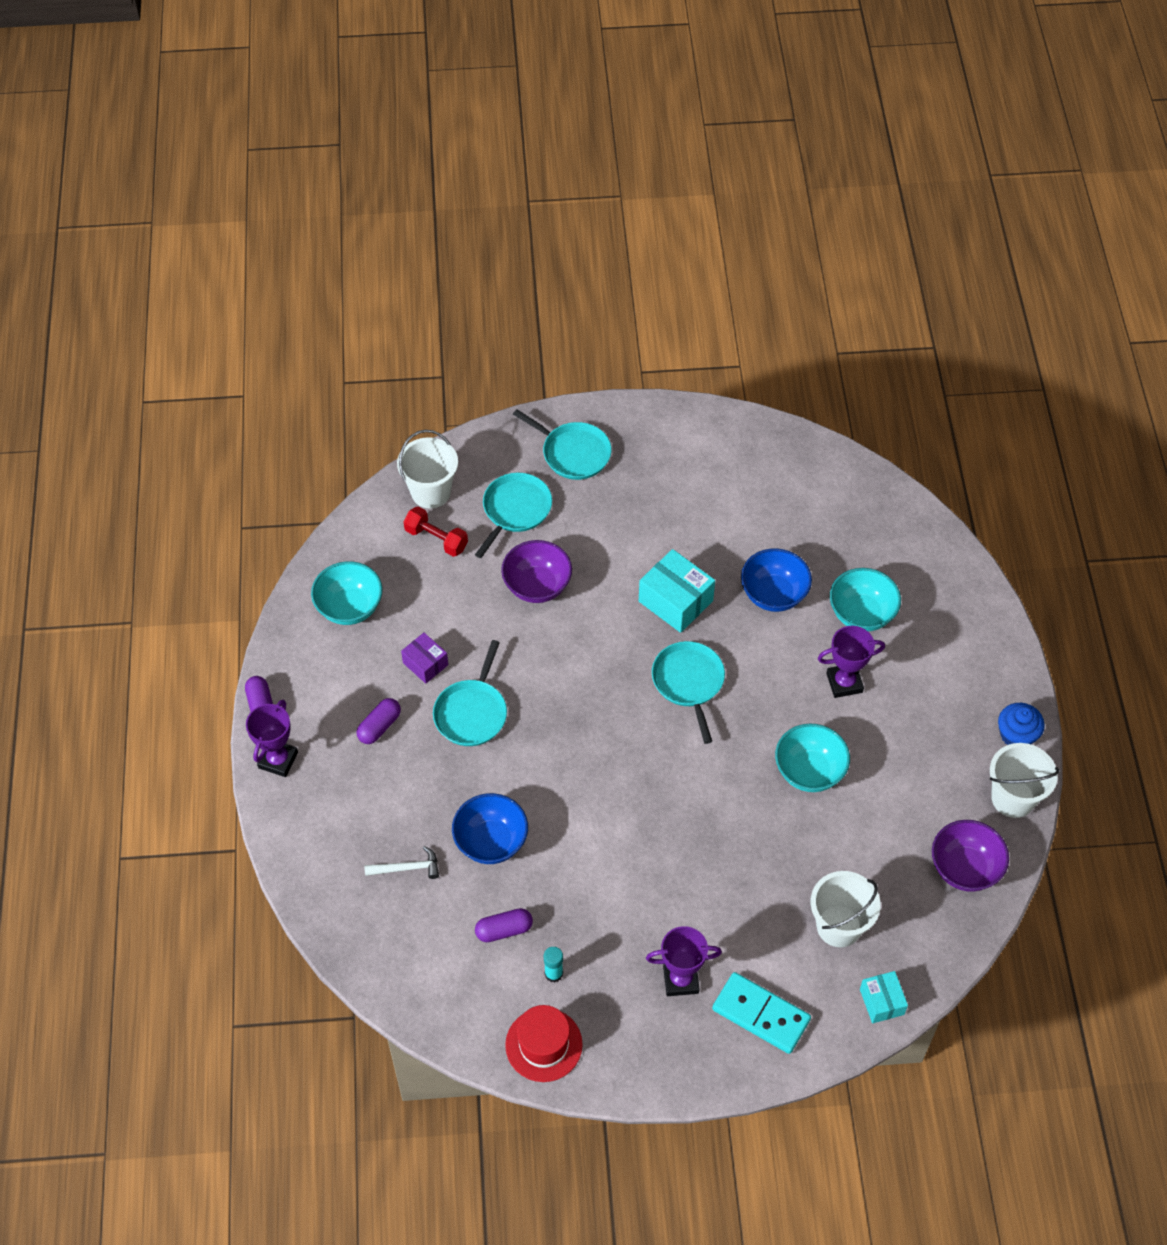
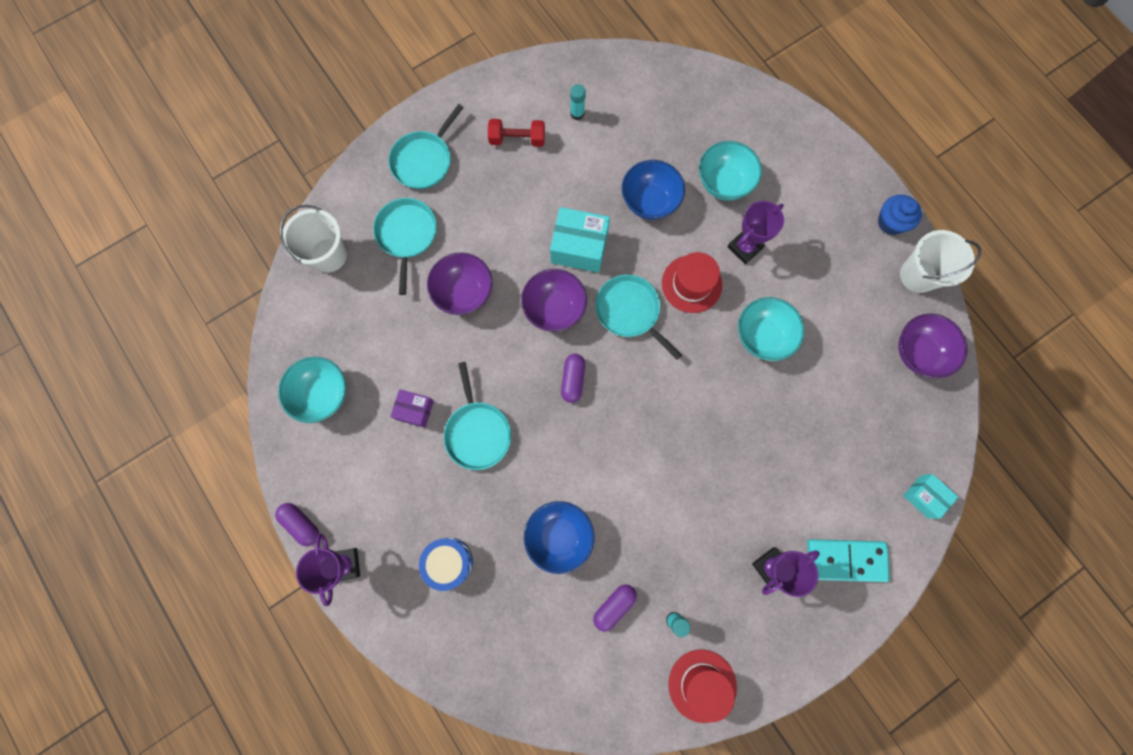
camera: 30 degrees left, 20 degrees up
purple capsule [356,698,401,744] -> purple capsule moved to [561,354,585,403]
white hammer [364,846,439,879] -> none
red dumbbell [403,506,468,557] -> red dumbbell moved to [488,119,545,147]
turquoise pan [513,409,611,480] -> turquoise pan turned 120 degrees clockwise [388,104,464,189]
white bucket [811,871,881,947] -> none
none -> blue drum [419,538,473,591]
none -> purple bowl [521,269,587,332]
none -> turquoise glue stick [570,84,586,120]
none -> red hat [662,252,722,313]

